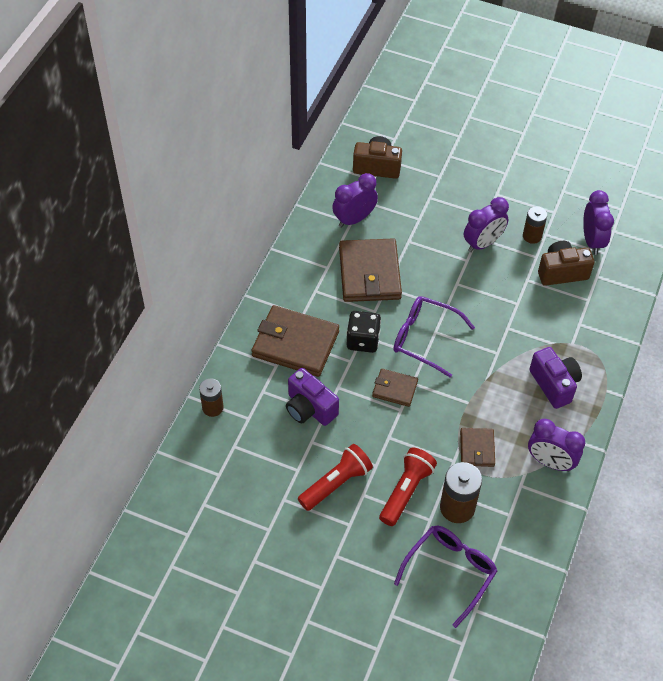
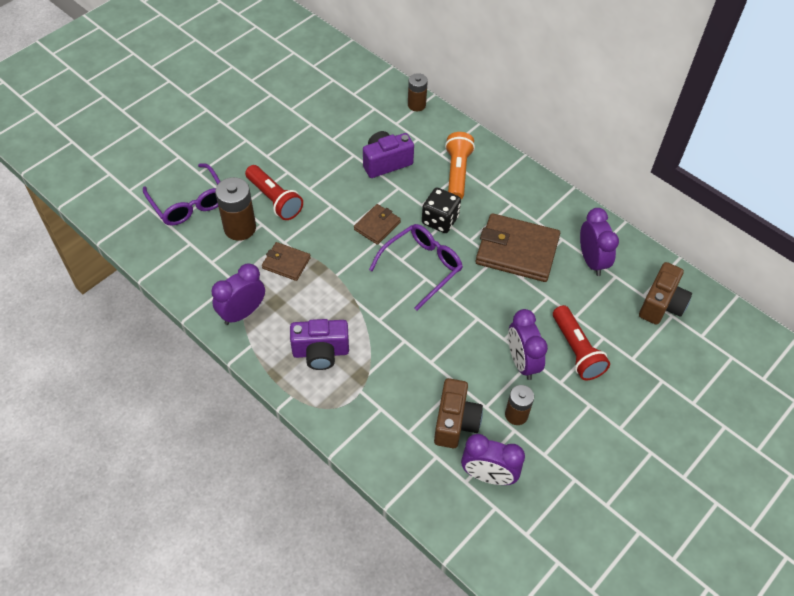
camera: 110 degrees right, 0 degrees up
brown wallet [251,305,339,377] -> orange flashlight [445,132,475,199]
red flashlight [298,444,373,511] -> red flashlight moved to [553,305,610,380]

